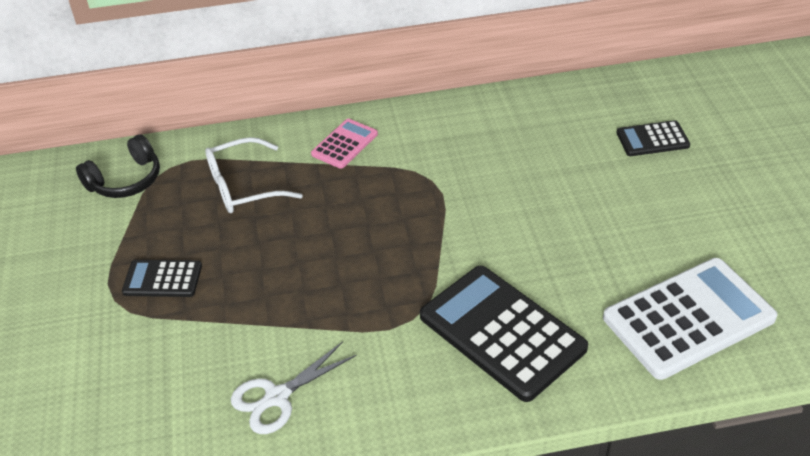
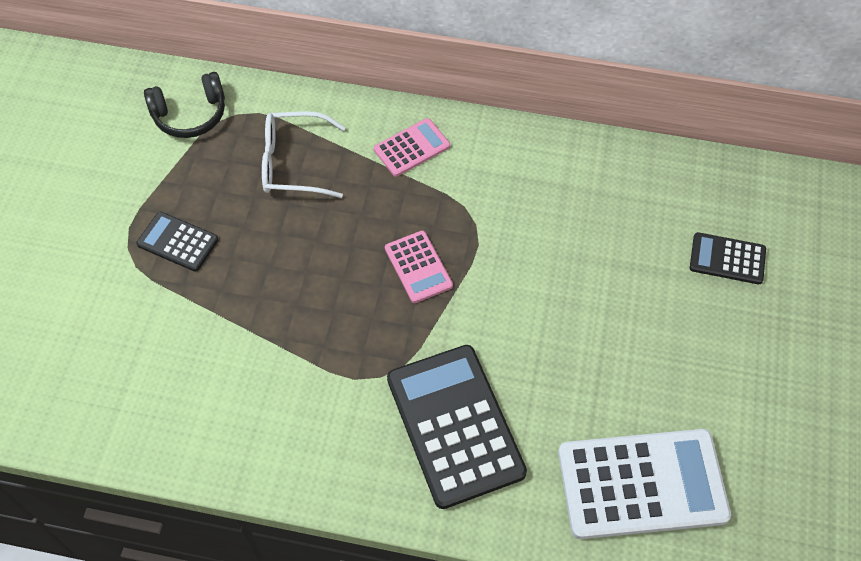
camera: 20 degrees right, 15 degrees up
white scissors [231,342,357,434] -> none
none -> pink calculator [385,231,453,303]

